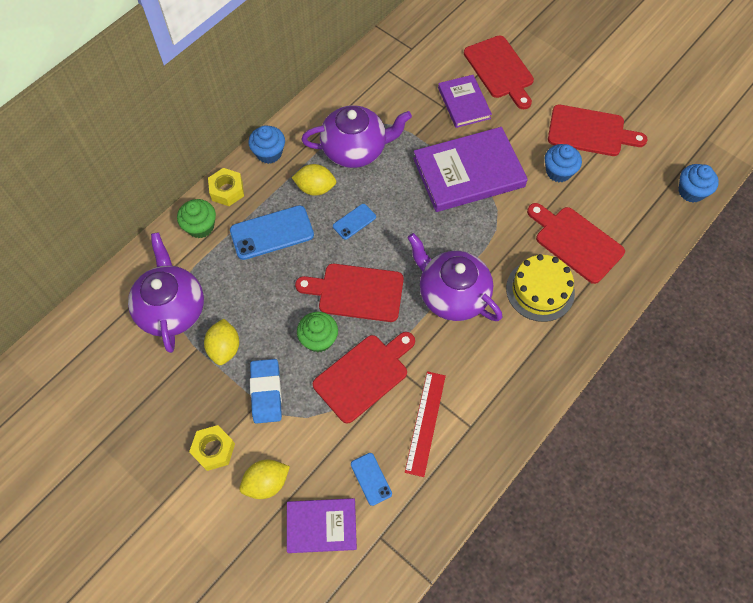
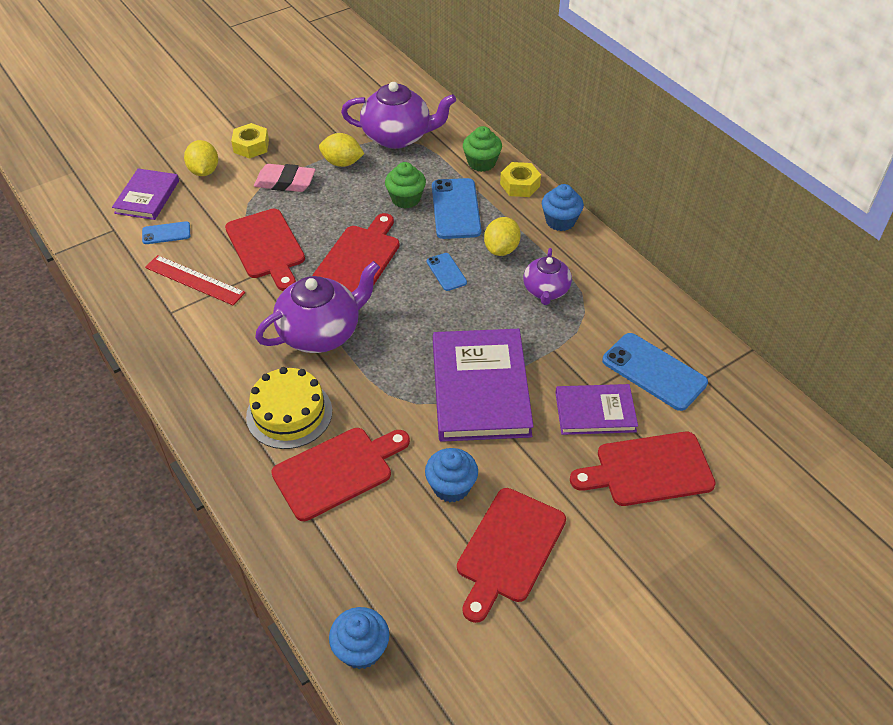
camera: 105 degrees right, 15 degrees down
blue eraser [250,359,282,424] -> pink eraser [254,164,316,192]
green cupcake [297,312,338,353] -> green cupcake moved to [385,162,426,208]
purple teapot [301,105,412,168] -> purple teapot [523,248,572,305], size x0.60
none -> blue phone [602,333,708,411]

